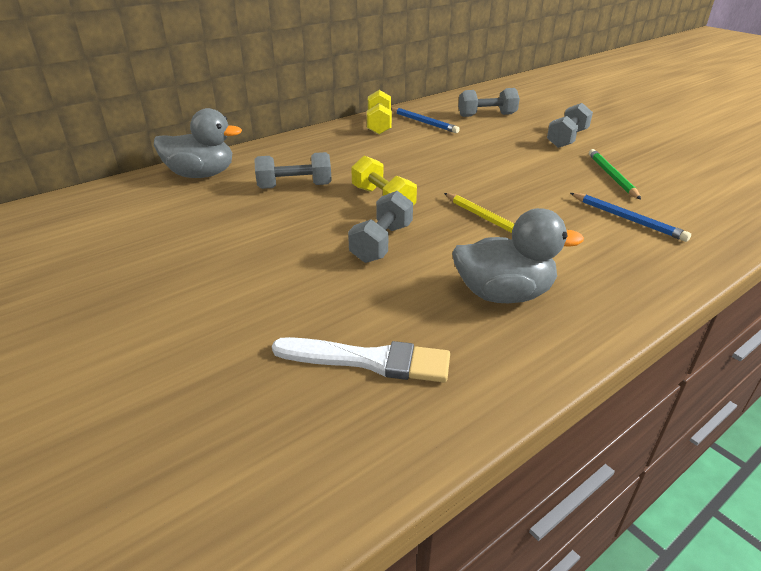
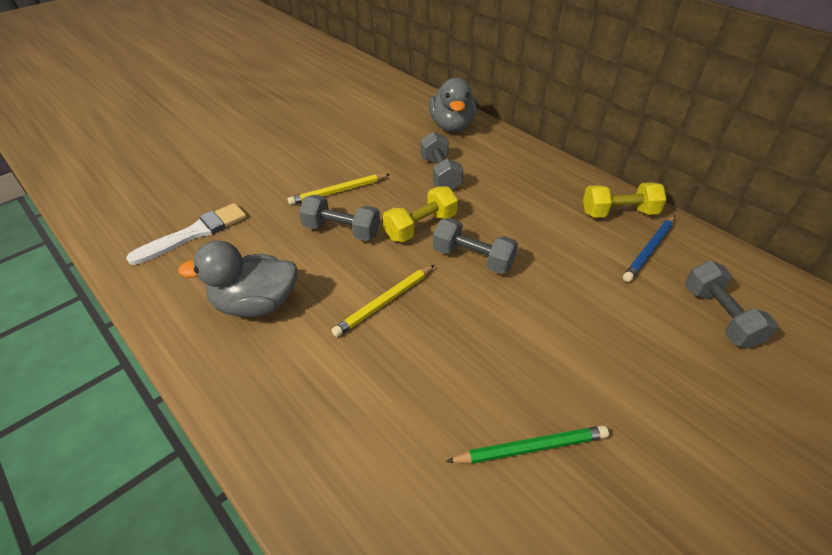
camera: 85 degrees right, 10 degrees up
white brush [272,337,450,382] -> white brush turned 135 degrees counterclockwise [126,203,247,265]
grey duck [452,208,584,303] -> grey duck turned 90 degrees clockwise [178,240,298,317]
grey dumbbell [547,103,593,148] -> grey dumbbell moved to [433,218,518,274]
blue pencil [570,193,691,242] -> none
none -> yellow pencil [288,174,390,205]

